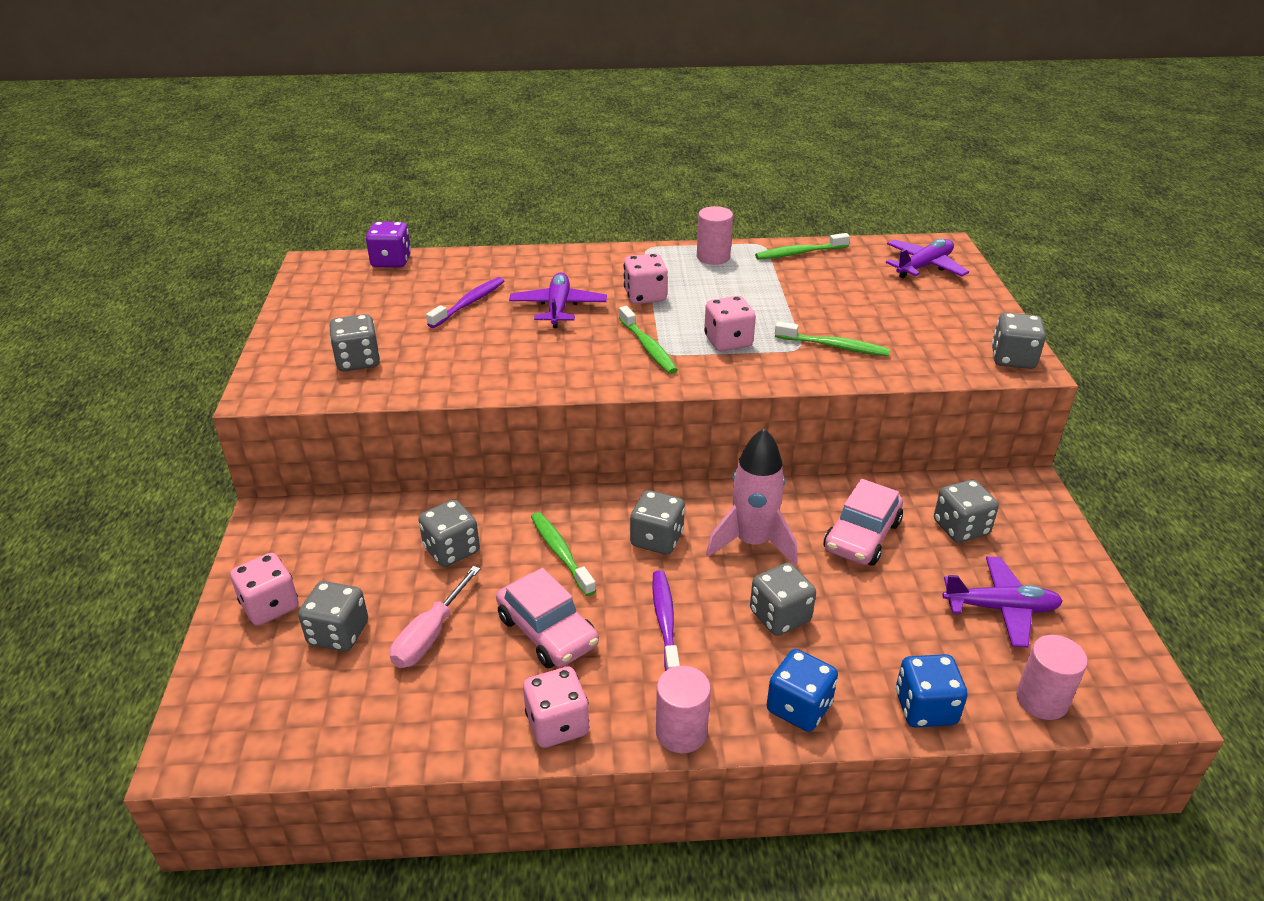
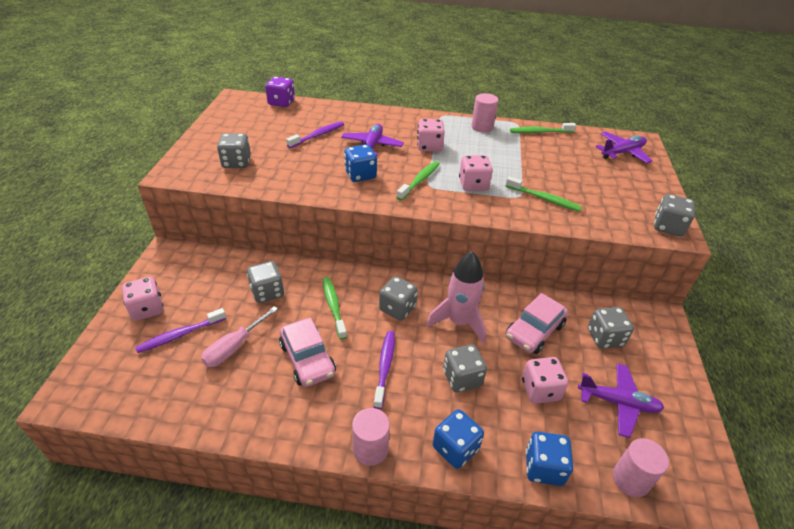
camera: 10 degrees right, 5 degrees up
grey dice [298,581,368,651] -> purple toothbrush [135,308,226,353]
pink dice [523,667,589,748] -> pink dice moved to [522,357,569,404]
green toothbrush [619,306,678,374] -> green toothbrush turned 135 degrees counterclockwise [396,161,440,201]
none -> blue dice [344,144,377,182]

